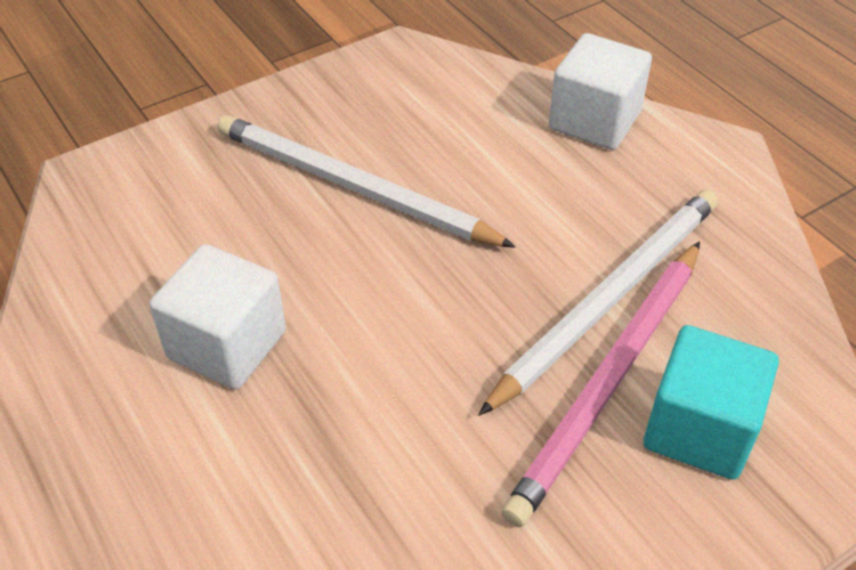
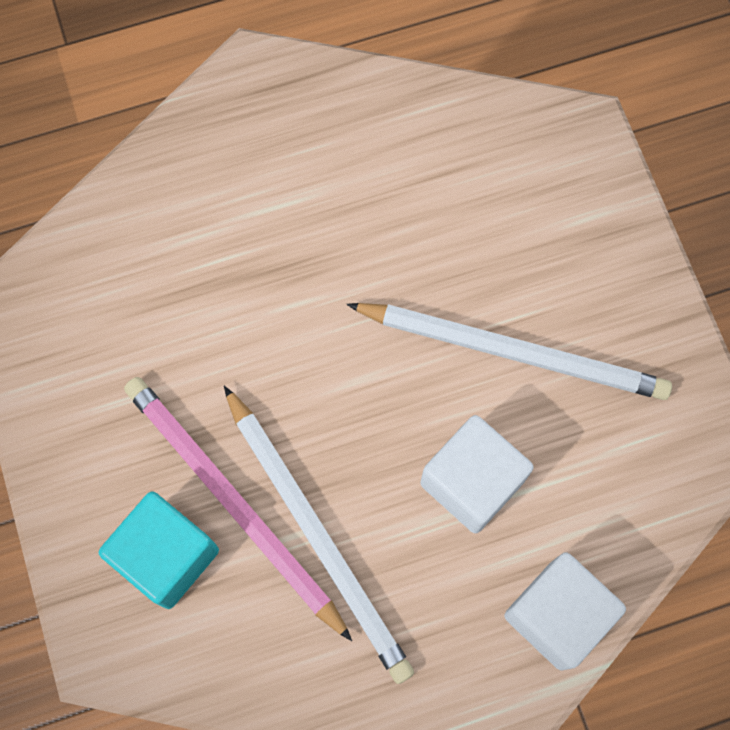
camera: 105 degrees right, 25 degrees up
white cube [149,244,286,389] -> white cube moved to [420,415,533,533]
white pencil [217,115,516,248] -> white pencil turned 60 degrees clockwise [346,303,672,400]

